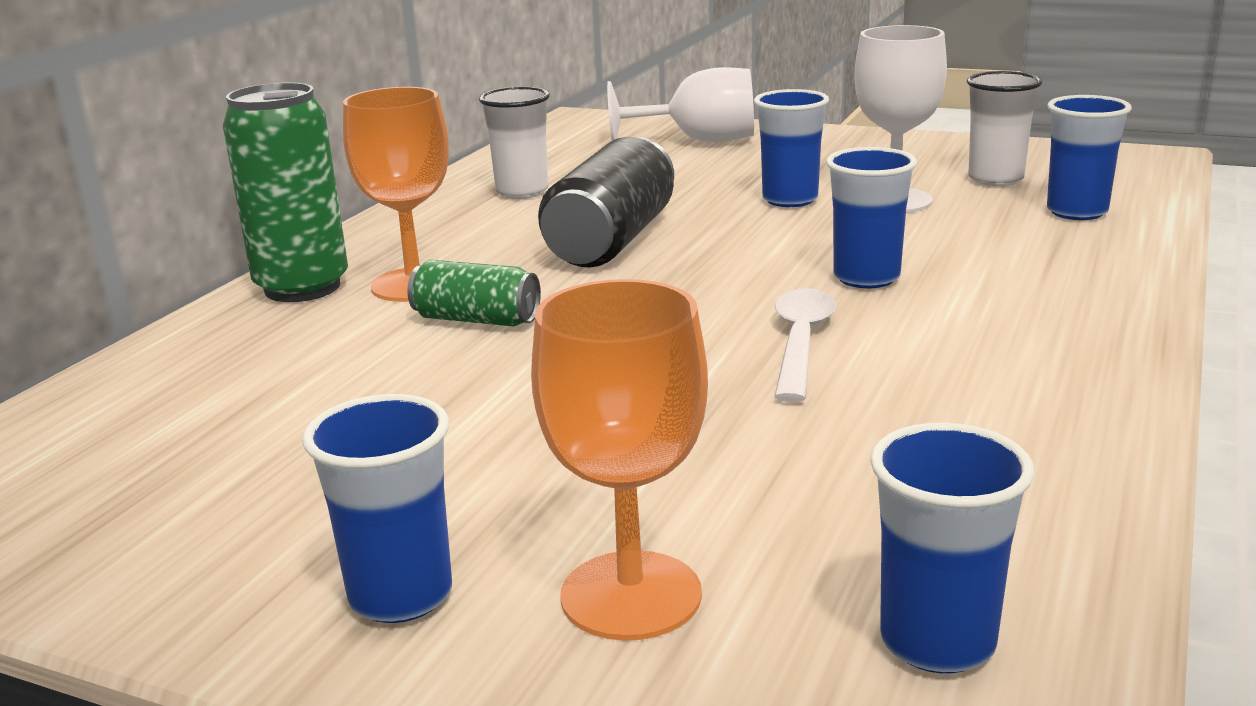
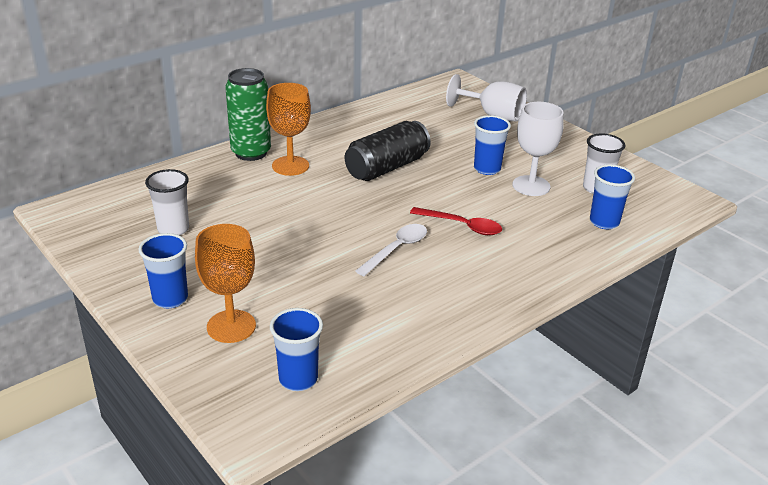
camera: 25 degrees right, 10 degrees up
green can [407,260,541,327] -> none
white cup [479,87,550,199] -> white cup moved to [145,169,189,236]
blue cup [826,147,917,288] -> red spoon [410,207,502,235]

